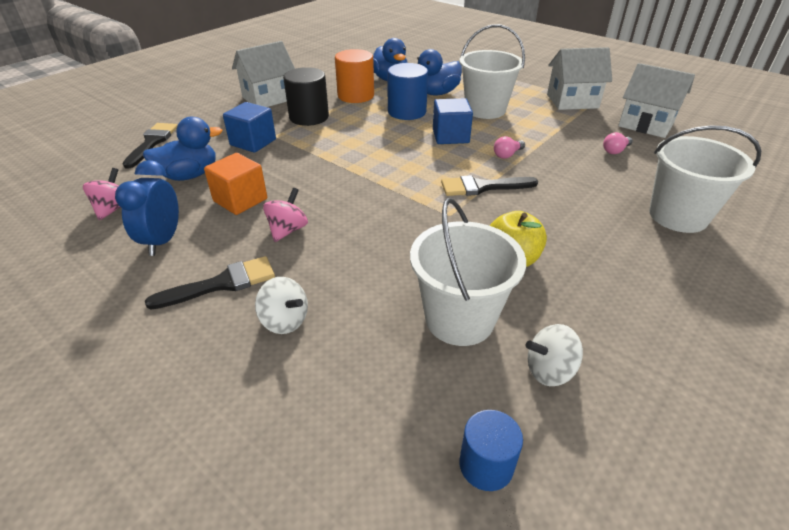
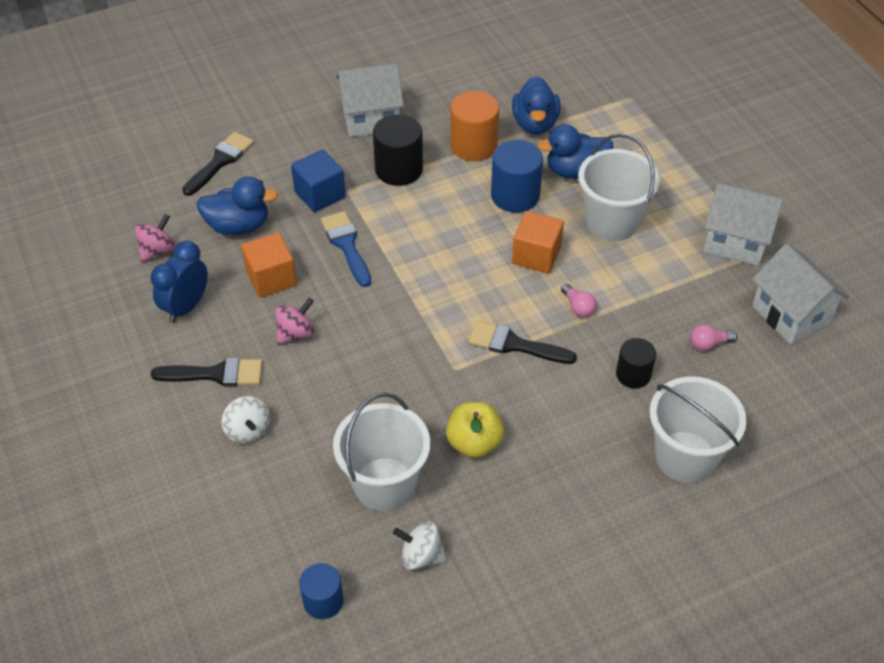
camera: 25 degrees right, 10 degrees up
blue cube [433,98,473,144] -> orange cube [512,211,564,274]
pink light bulb [494,136,525,159] -> pink light bulb turned 105 degrees counterclockwise [561,284,597,317]
none -> blue brush [321,211,371,287]
none -> black cylinder [616,338,656,388]

